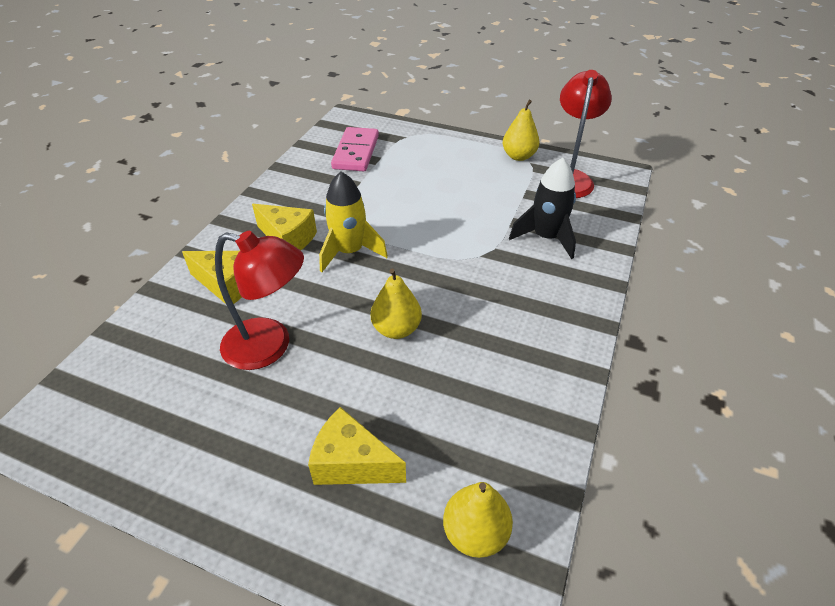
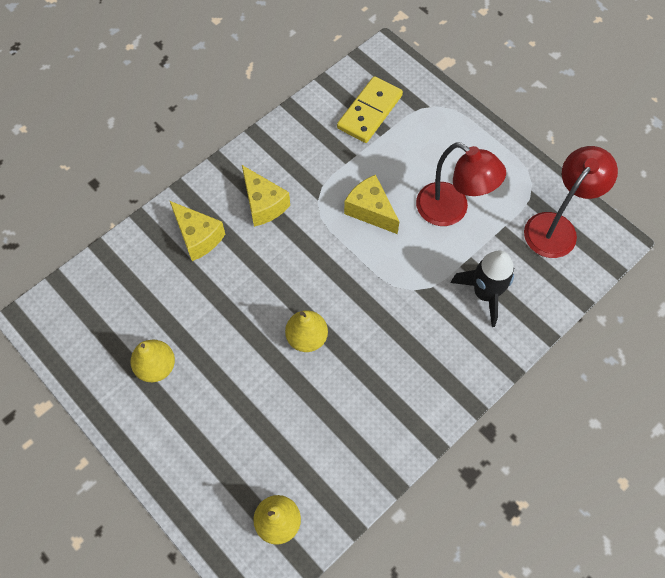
camera: 25 degrees right, 20 degrees up
red lamp [215,231,304,370] -> red lamp moved to [416,142,506,226]
yellow cheese [308,407,406,485] -> yellow cheese moved to [344,175,400,234]
yellow rocket [319,172,388,272] -> none
pink domino [331,127,379,171] -> yellow domino [337,76,403,143]
yellow pear [503,100,540,161] -> yellow pear moved to [130,340,175,382]

